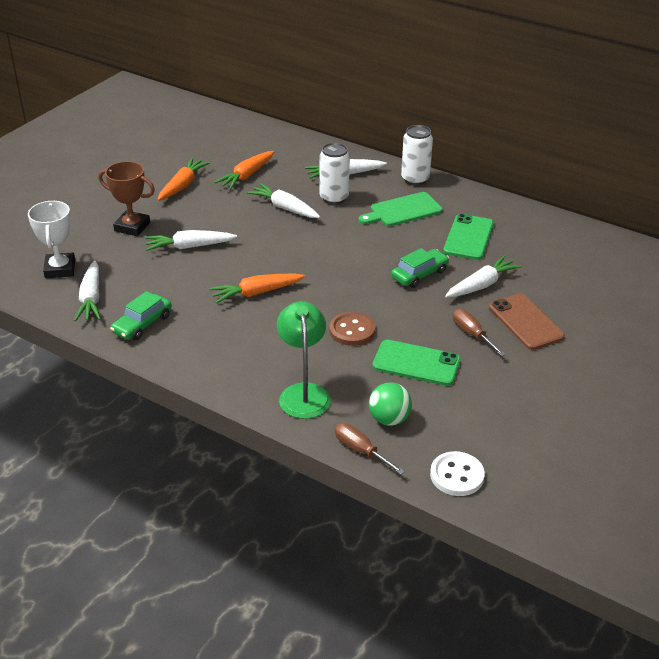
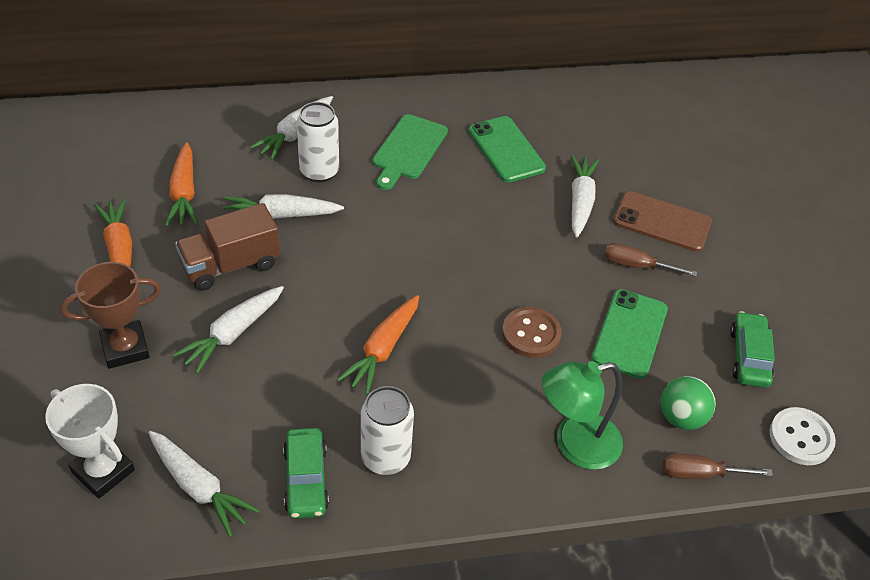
camera: 45 degrees left, 10 degrees up
green lamp [277,301,331,419] -> green lamp turned 60 degrees counterclockwise [542,361,623,470]
green phone [372,340,461,386] -> green phone turned 45 degrees counterclockwise [592,289,668,379]
green car [391,248,449,288] -> green car moved to [730,311,775,388]
white can [401,125,433,185] -> white can moved to [361,386,414,475]
none -> brown truck [175,203,280,291]

